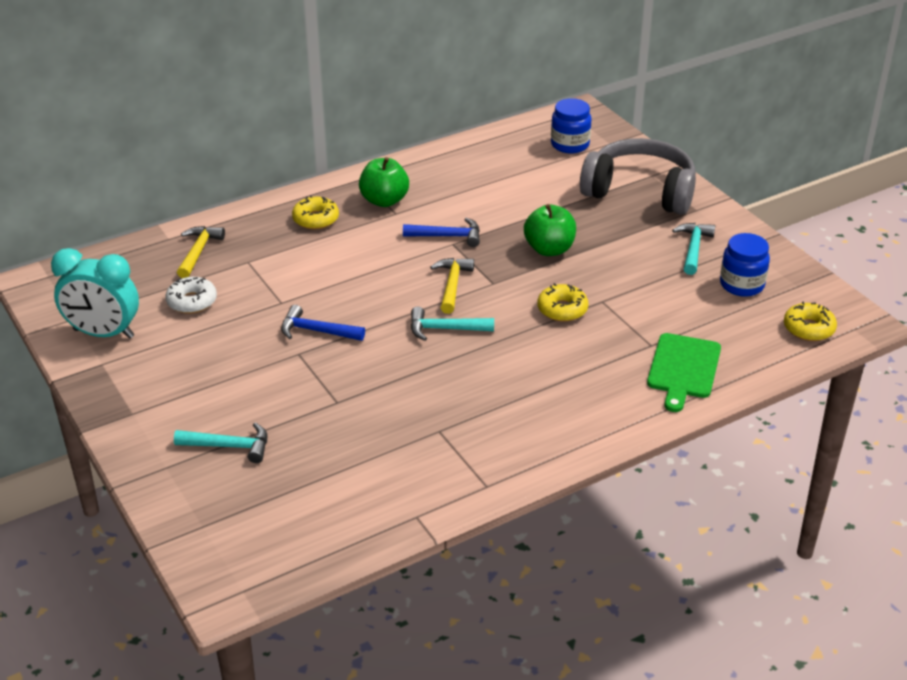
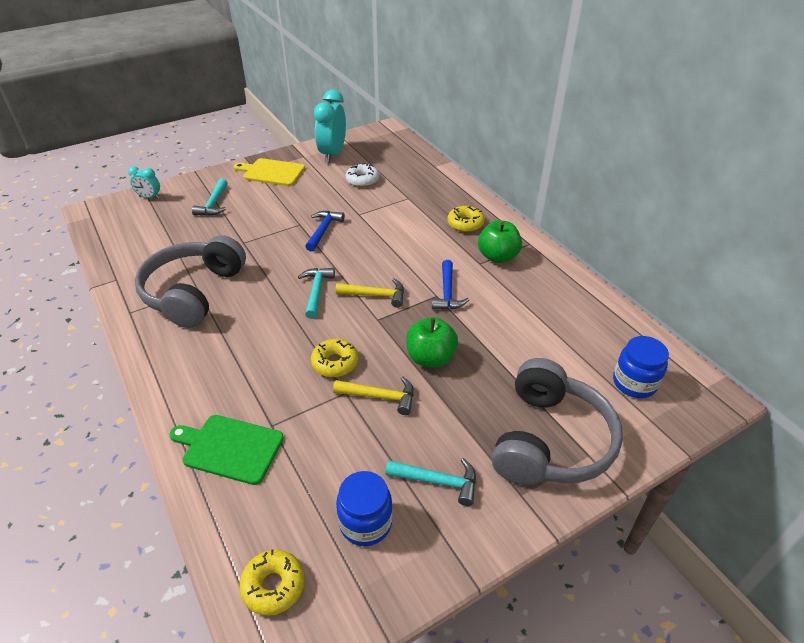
camera: 90 degrees right, 5 degrees up
yellow hammer [177,226,225,278] -> yellow hammer moved to [333,376,414,415]
none -> turquoise clock [128,166,160,199]
none -> grey headphones [135,235,246,328]
none -> yellow cutting board [234,158,305,186]

